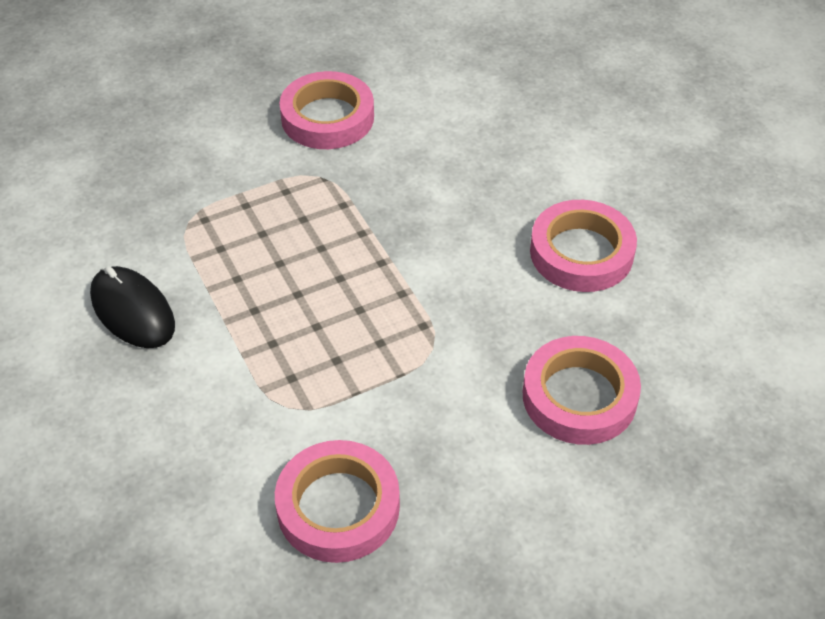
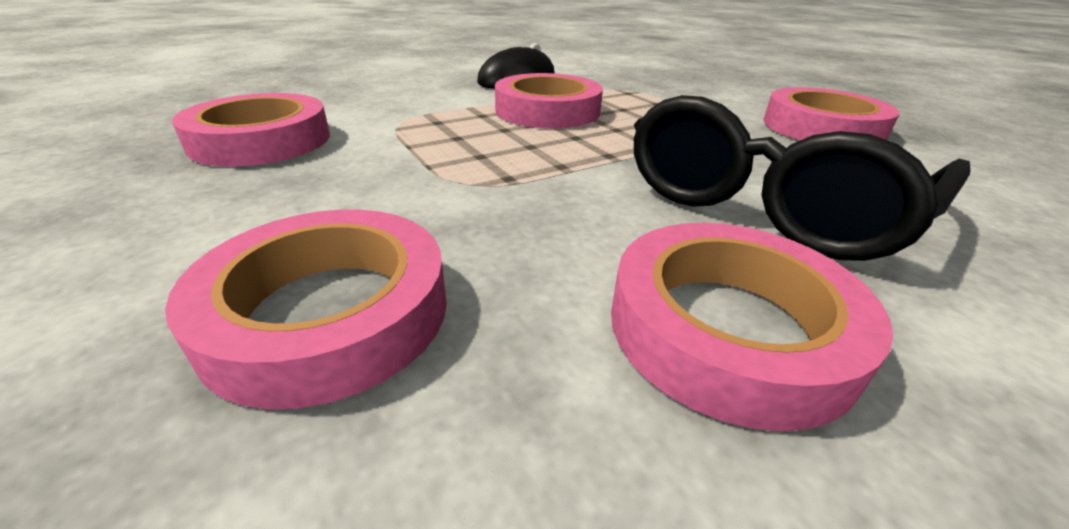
camera: 85 degrees right, 15 degrees down
none -> pink tape [495,73,603,128]
none -> black glasses [634,95,971,261]

